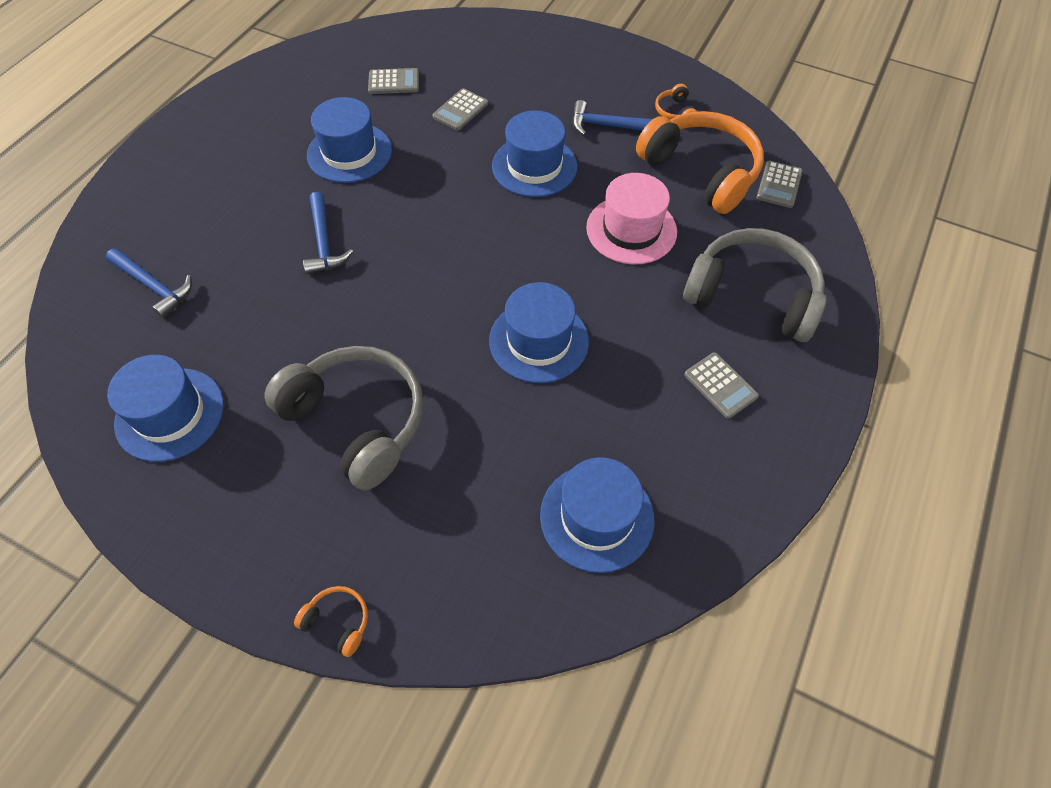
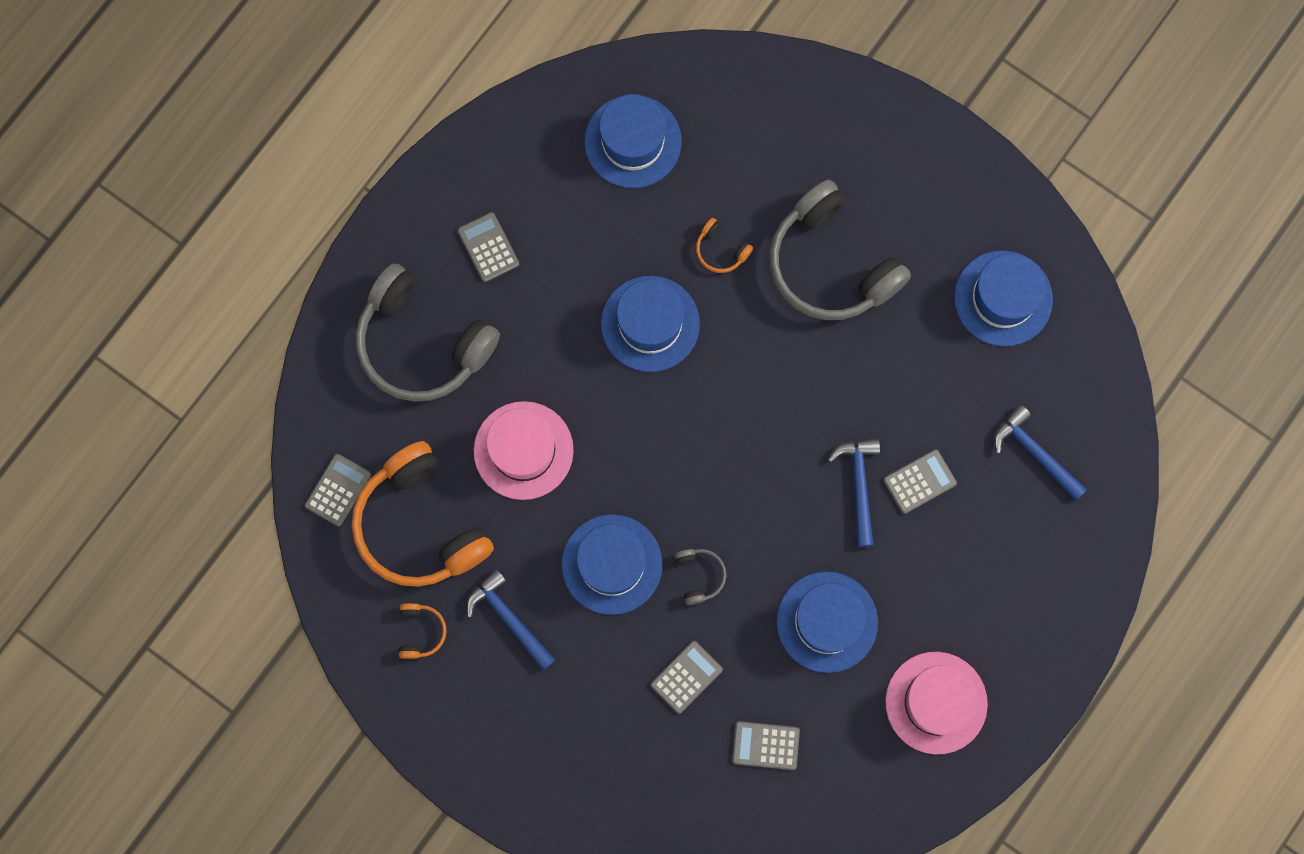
camera: 170 degrees left, 20 degrees up
orange headphones [294,586,368,657] -> orange headphones moved to [696,218,753,273]
blue hammer [572,100,652,136] -> blue hammer turned 150 degrees counterclockwise [467,569,555,670]
none -> grey headphones [674,549,726,605]
none -> grey calculator [884,449,957,514]
none -> pink hat [885,652,988,755]

